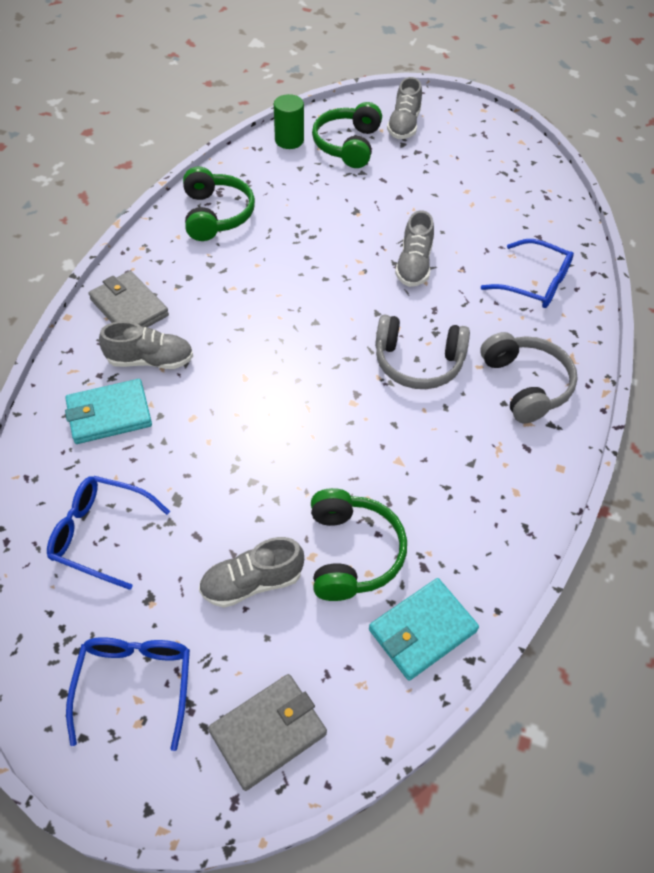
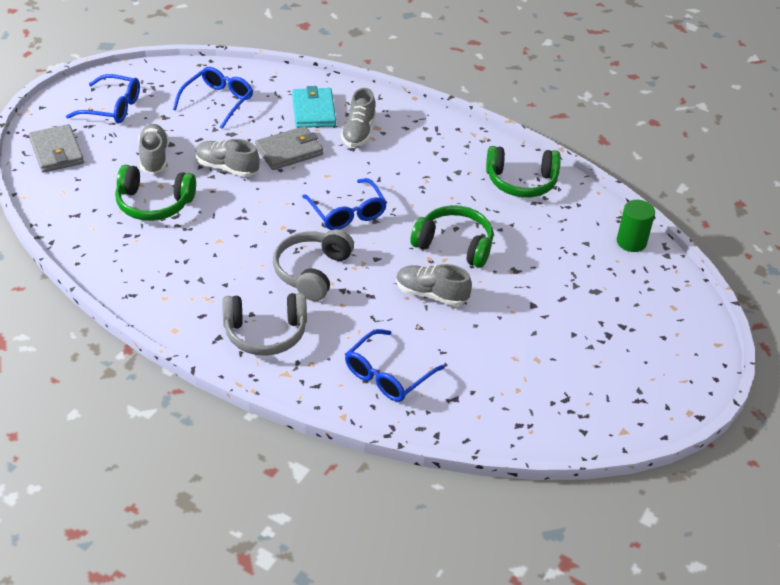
camera: 100 degrees right, 10 degrees down
grey wallet [88,271,169,327] -> grey wallet moved to [255,126,323,170]
green headphones [312,102,382,168] -> green headphones moved to [411,205,493,268]
turquoise wallet [369,578,479,681] -> none
grey shoe [387,77,422,139] -> grey shoe moved to [195,139,260,177]
none -> blue glasses [302,178,387,230]

